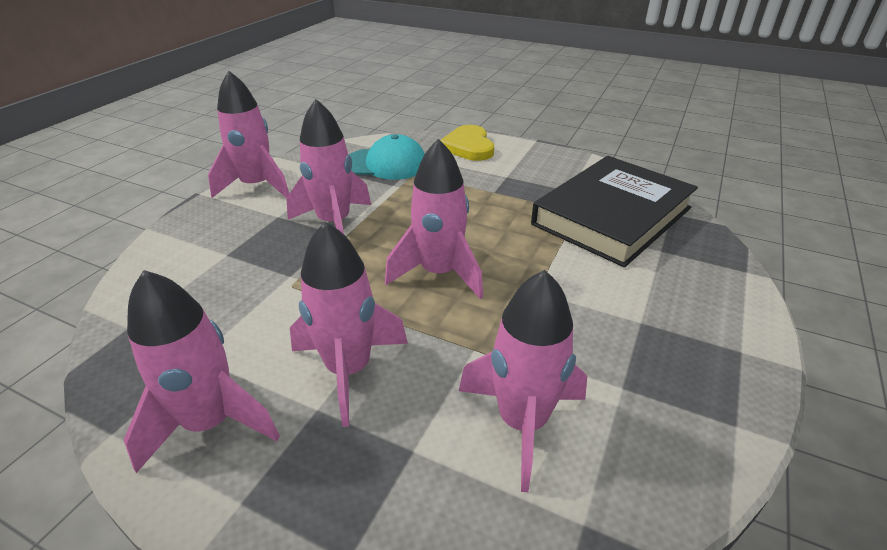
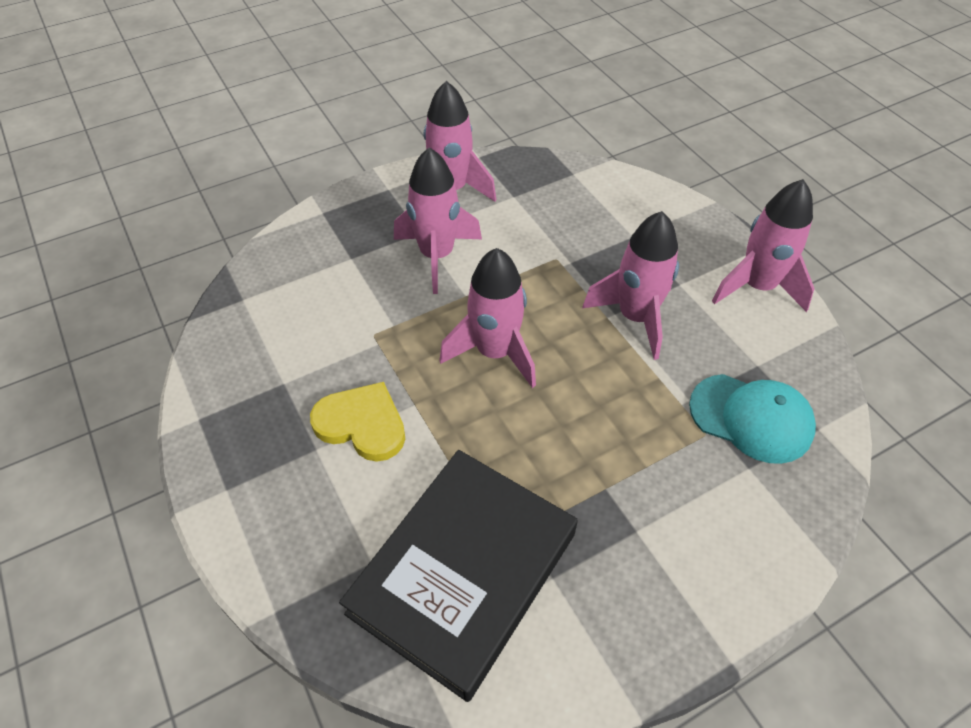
camera: 125 degrees right, 15 degrees up
turquoise cap [349,134,425,180] -> turquoise cap turned 105 degrees counterclockwise [689,374,816,464]
yellow heart [440,125,494,161] -> yellow heart moved to [310,382,405,462]
pink rocket [459,270,587,492] -> none
black book [531,156,698,267] -> black book turned 45 degrees clockwise [339,450,578,702]

